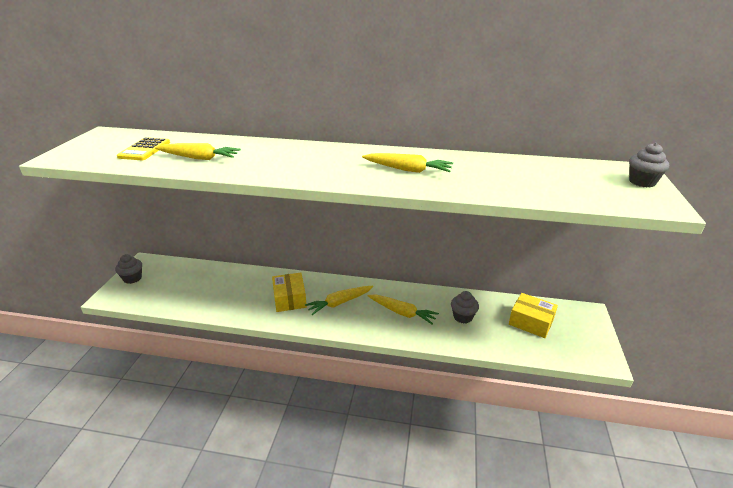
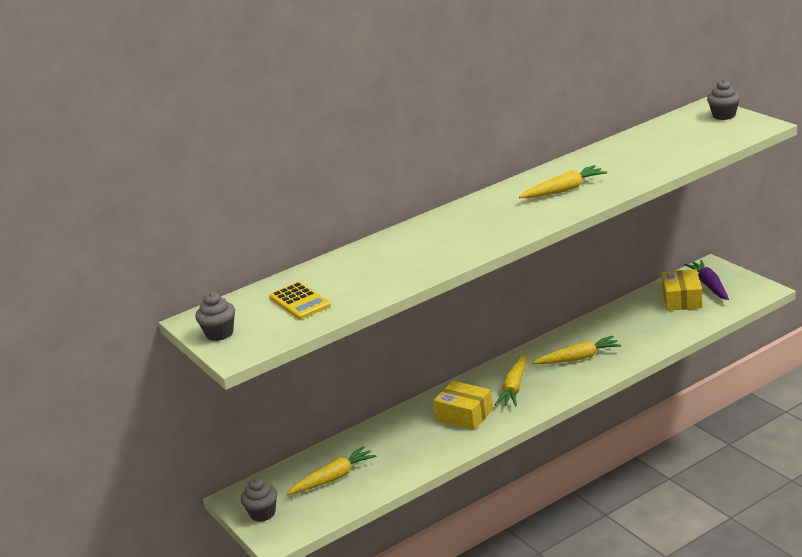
camera: 40 degrees left, 5 degrees down
yellow carrot [155,143,241,160] -> yellow carrot moved to [286,446,377,495]
grey cupcake [451,291,479,324] -> grey cupcake moved to [195,292,235,341]
yellow box [509,293,558,338] -> yellow box turned 75 degrees counterclockwise [662,269,702,311]
none -> purple carrot [684,260,729,300]

